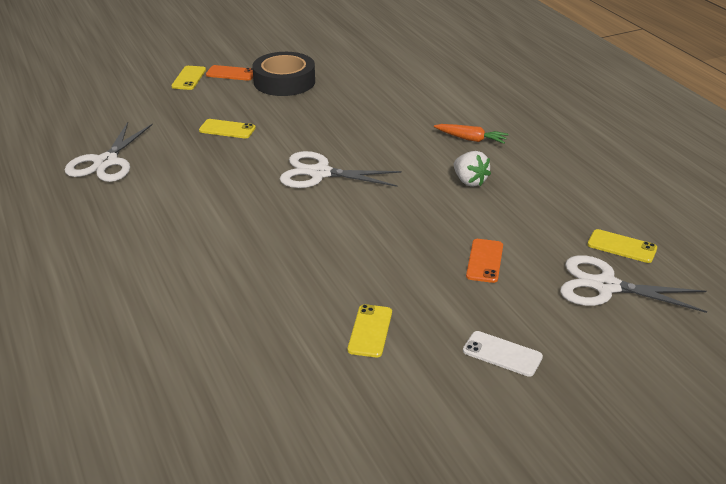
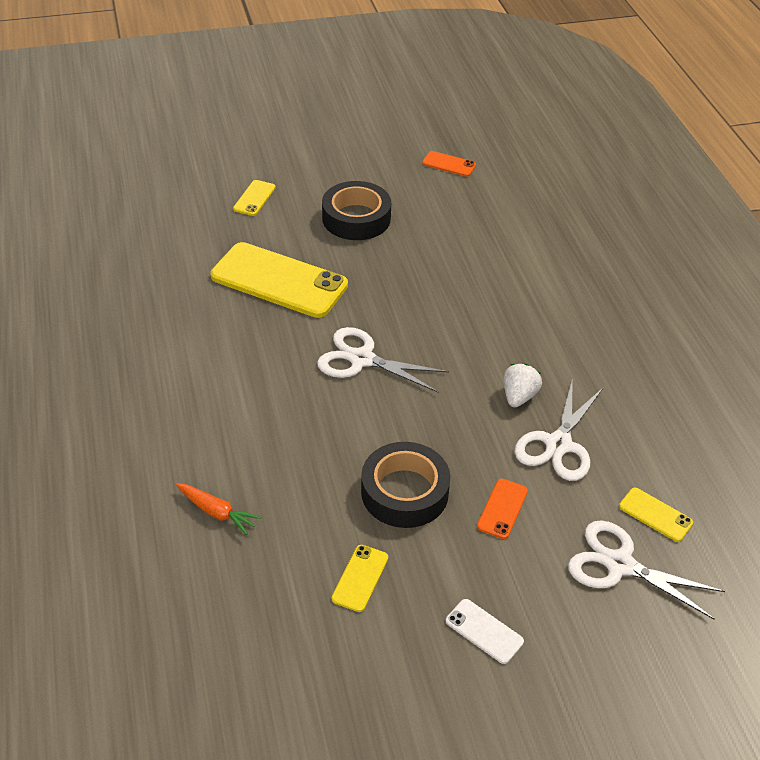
camera: 10 degrees right, 10 degrees up
white scissors [65,122,153,182] -> white scissors moved to [514,378,604,481]
yellow phone [199,119,256,139] -> yellow phone [211,242,348,318], size x2.27
orange phone [206,65,253,81] -> orange phone moved to [422,151,476,177]
orange carrot [434,124,509,144] -> orange carrot moved to [176,483,261,535]
white strawberry [454,151,491,187] -> white strawberry turned 135 degrees counterclockwise [504,364,542,407]
none -> black tape [361,442,450,528]

